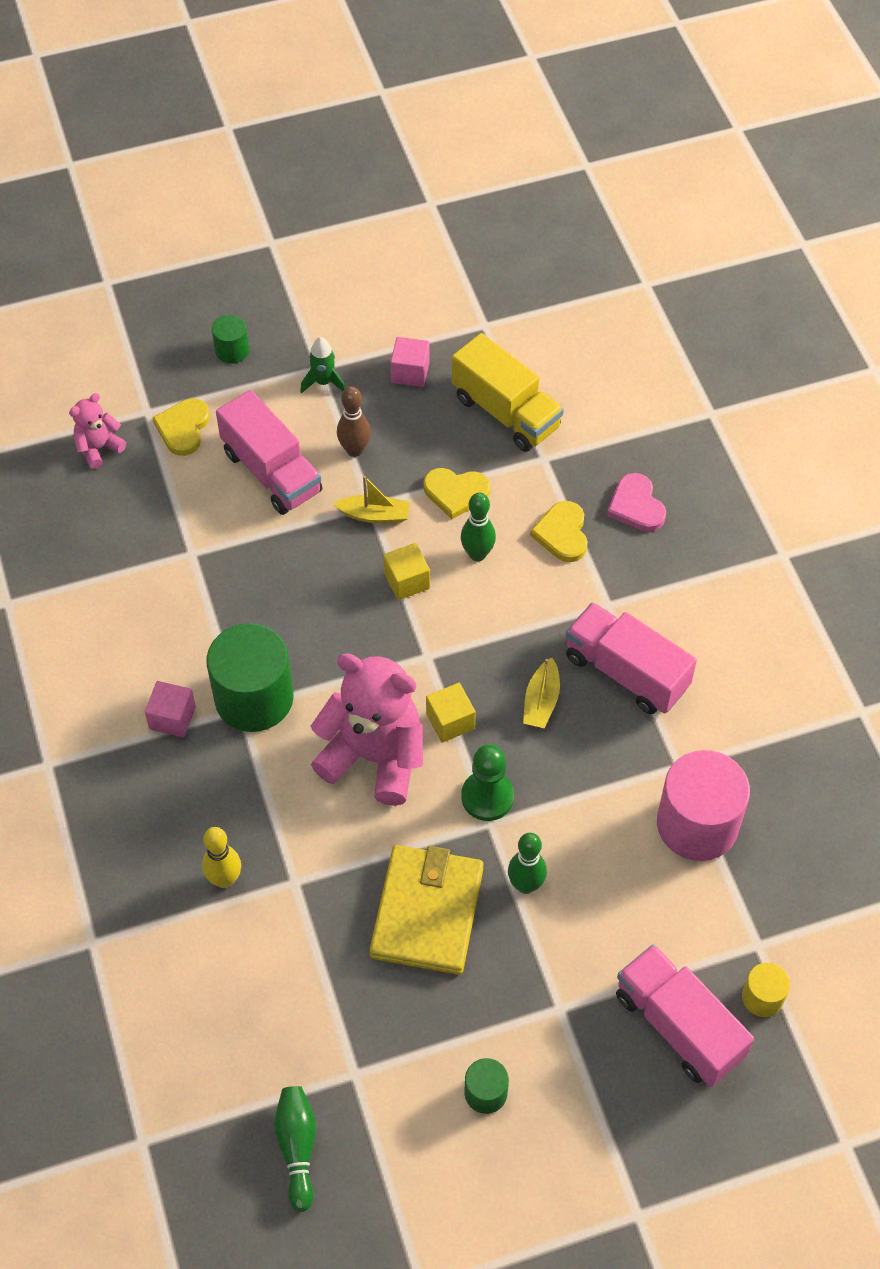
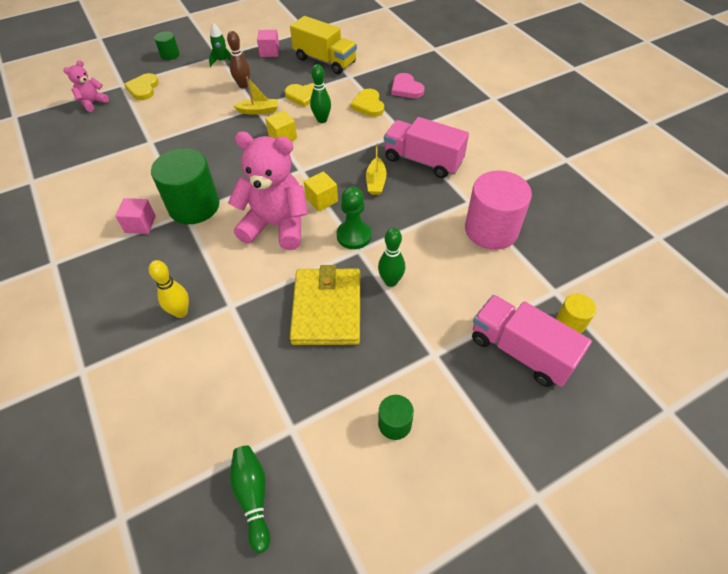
camera: 10 degrees left, 5 degrees down
pink truck [216,390,322,515] -> none

